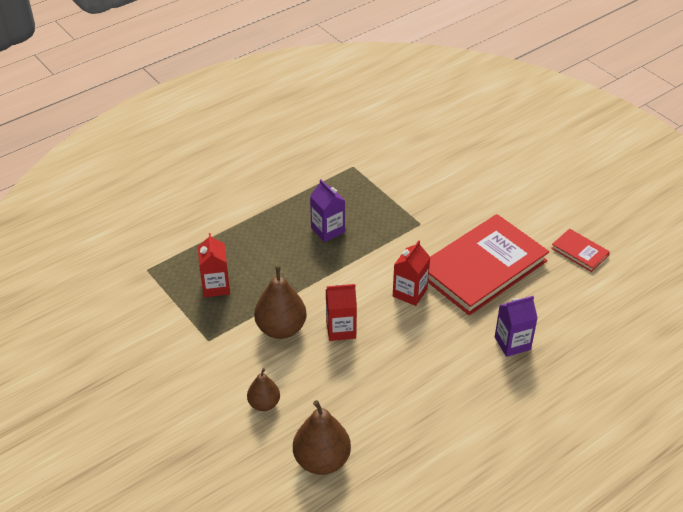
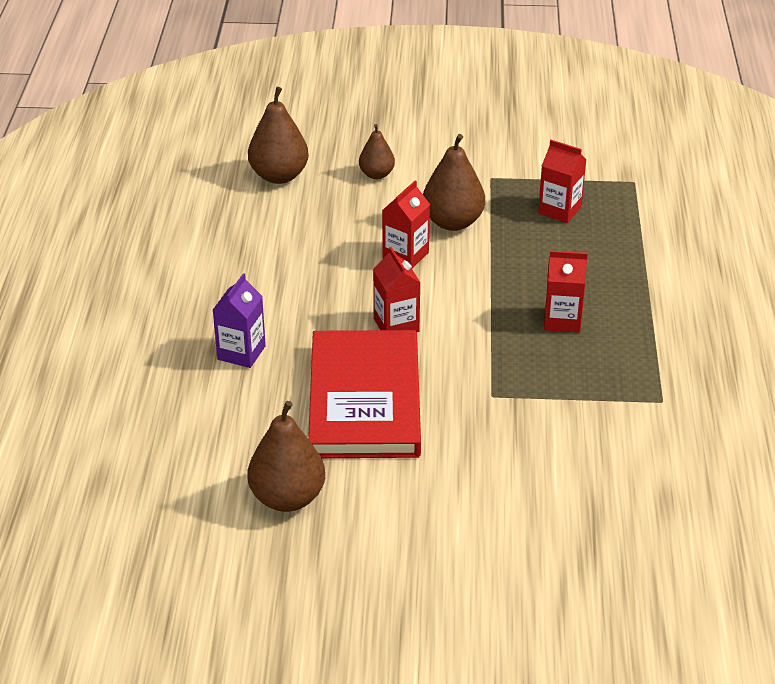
camera: 130 degrees right, 5 degrees down
purple carton [310,179,345,242] -> red carton [544,251,588,332]
red book [551,229,610,272] -> brown pear [248,401,325,512]

